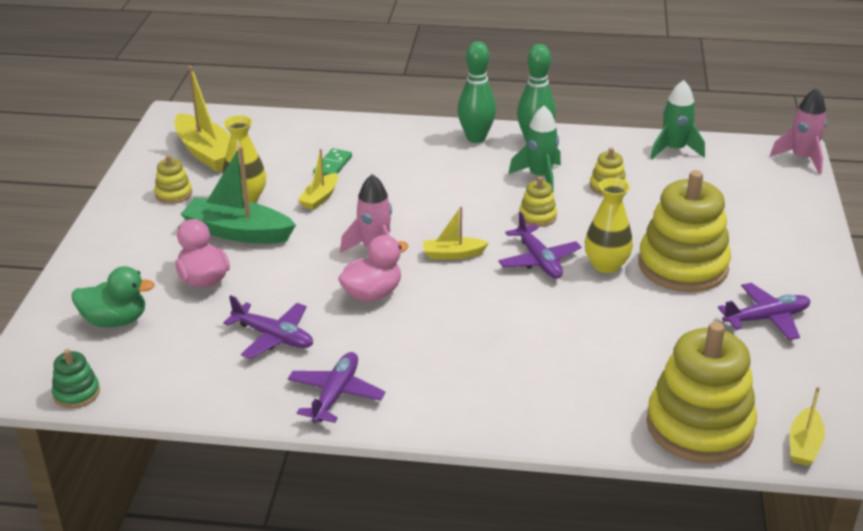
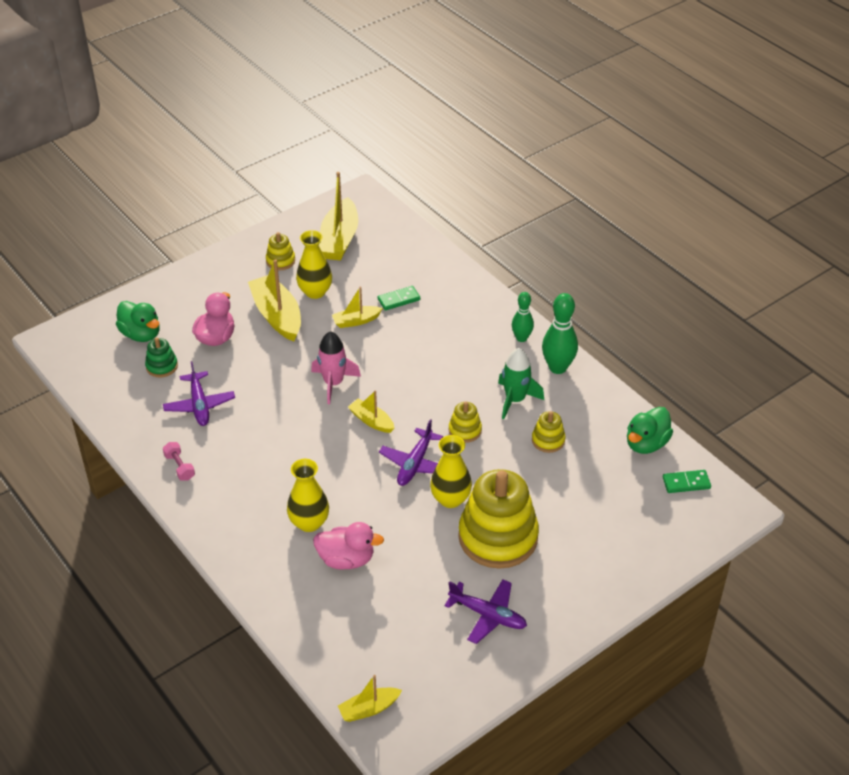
camera: 45 degrees right, 10 degrees up
green stacking toy [52,349,100,409] -> green stacking toy moved to [145,337,178,378]
green boat [180,146,296,243] -> yellow boat [248,260,301,341]
purple plane [288,352,385,423] -> pink dumbbell [163,442,195,481]
pink duck [338,235,408,302] -> pink duck moved to [313,522,384,570]
green bowling pin [457,41,496,143] -> green bowling pin [512,292,534,342], size x0.63
yellow stacking toy [646,322,757,463] -> none
green rocket [650,80,705,159] -> green duck [627,407,673,454]
pink rocket [770,88,827,174] -> none
none -> yellow vase [287,459,329,532]
none -> green domino [663,470,711,493]

